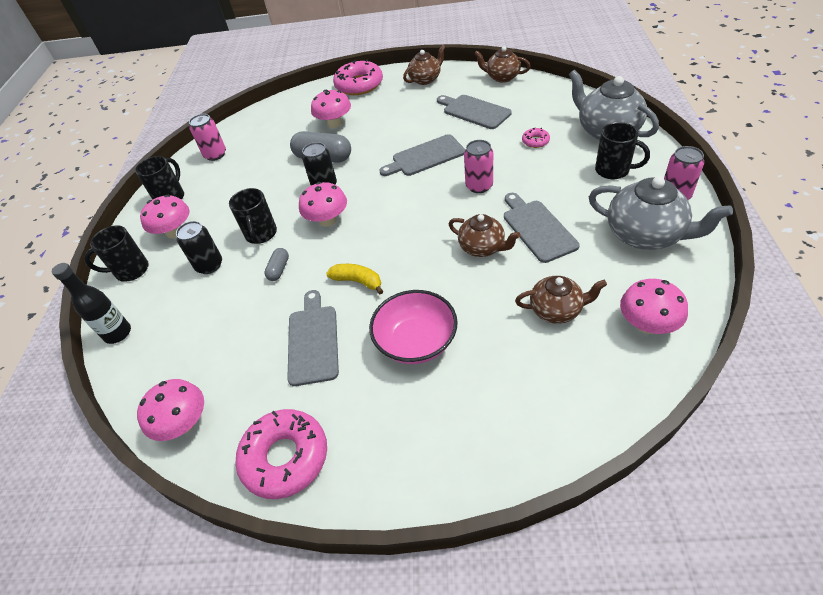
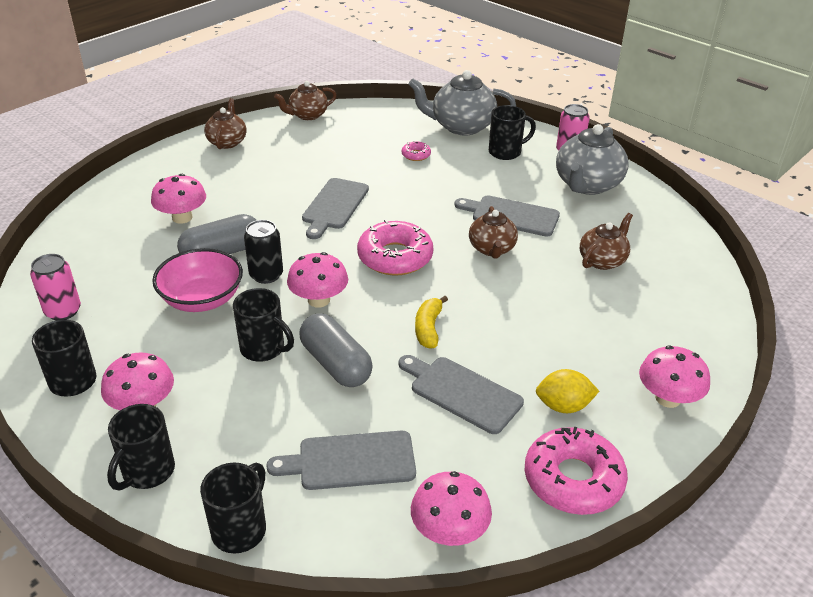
camera: 55 degrees left, 10 degrees down
black bottle [52,263,131,344] -> black mug [200,463,266,553]
black can [176,221,222,274] -> none
grey capsule [264,248,289,281] -> grey capsule [299,313,373,387], size x1.96
yellow banana [326,264,383,294] -> yellow banana turned 60 degrees counterclockwise [415,296,448,349]
pink donut [333,59,383,95] -> pink donut moved to [357,219,433,275]
pink bowl [369,290,458,364] -> pink bowl moved to [152,248,243,312]
grey cutting board [437,95,512,129] -> grey cutting board moved to [266,431,416,490]
brown teapot [449,214,520,257] -> brown teapot turned 105 degrees clockwise [469,206,518,258]
pink can [464,140,493,193] -> none
grey teapot [589,176,733,250] -> grey teapot turned 135 degrees clockwise [556,124,629,195]
pink mushroom [620,279,688,334] -> pink mushroom moved to [639,345,710,408]
none -> yellow lemon [536,369,599,413]

